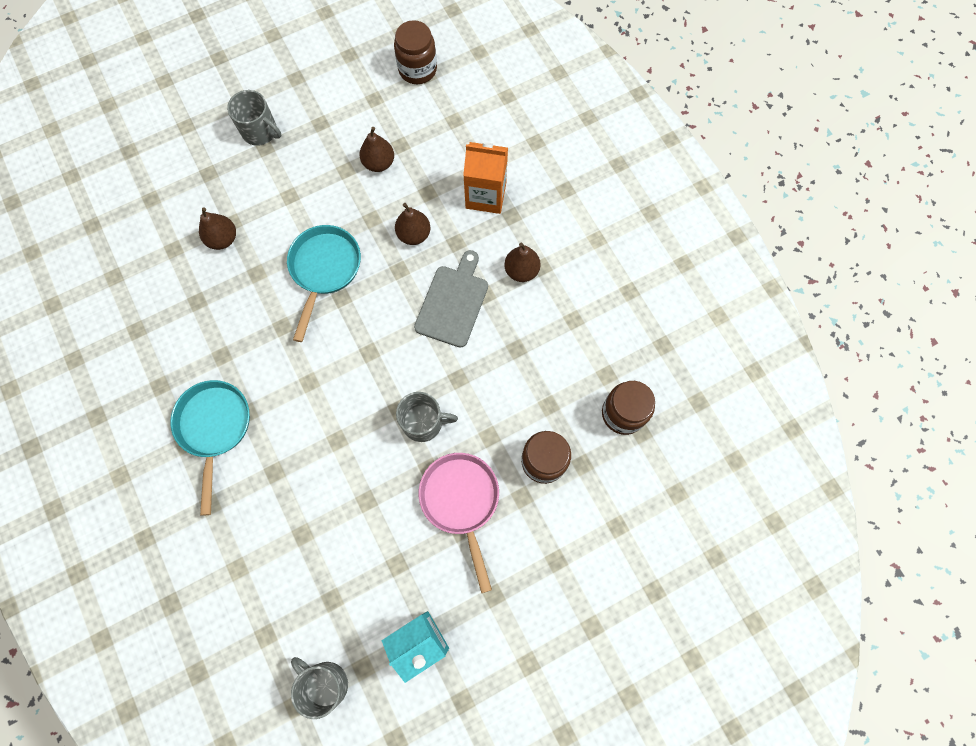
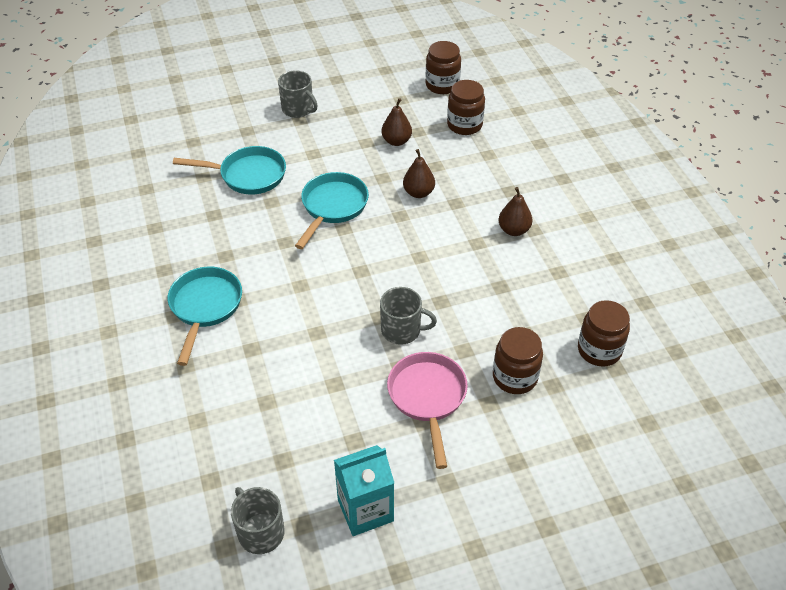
camera: 10 degrees right, 25 degrees down
brown pear [199,207,236,250] -> turquoise pan [173,146,286,195]
grey cutting board [414,250,488,348] -> none
orange carton [463,142,508,214] -> none
none -> brown jar [447,80,485,135]

